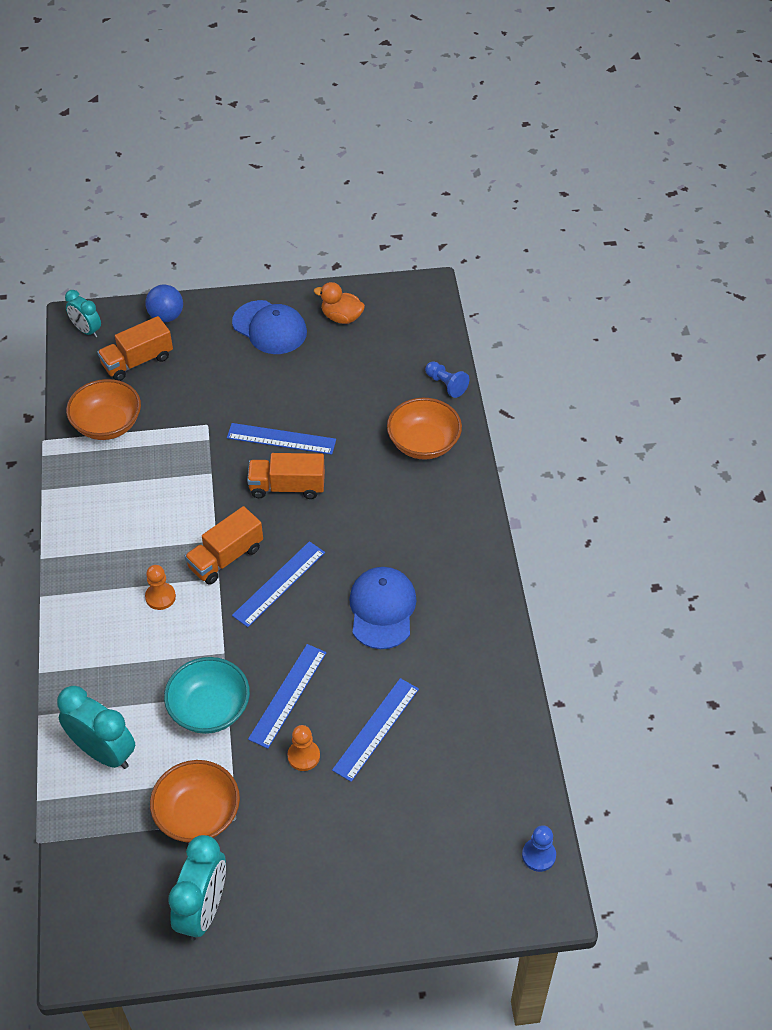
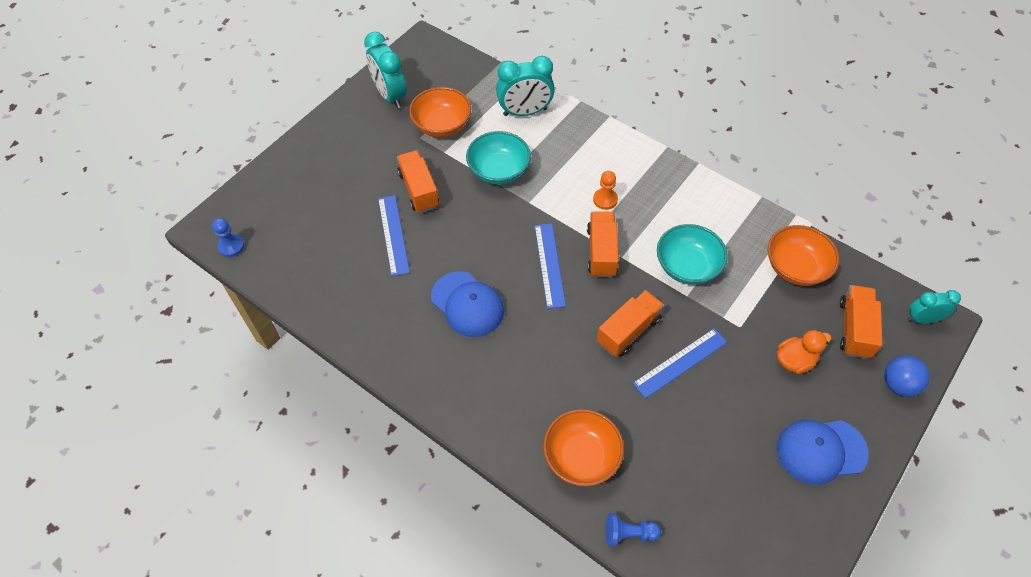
camera: 135 degrees right, 5 degrees up
blue ruler [248,644,327,749] -> none
orange pawn [287,725,320,771] -> orange truck [397,150,439,213]
orange duck [314,282,365,324] -> orange duck moved to [777,330,831,374]
none -> turquoise bowl [657,224,728,285]

